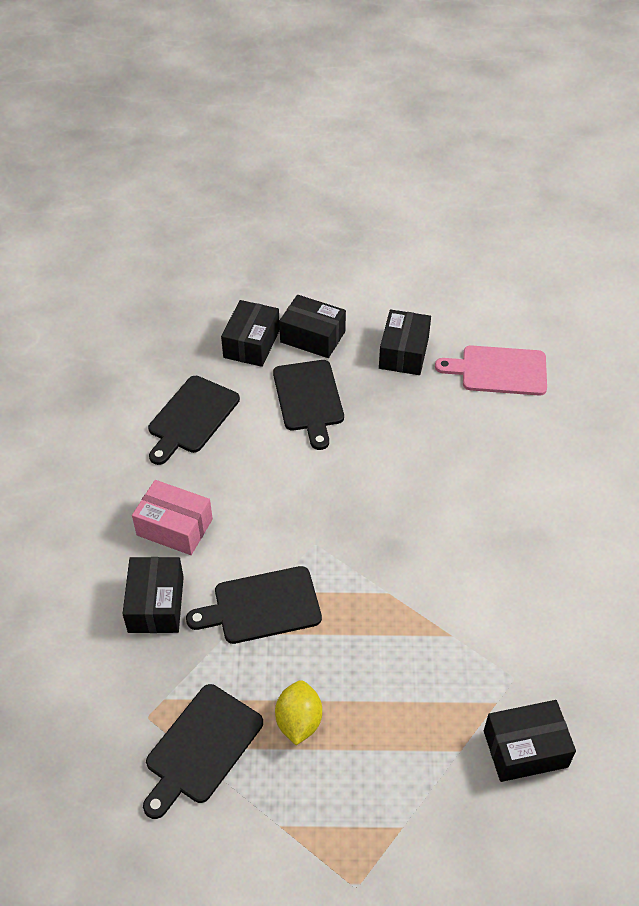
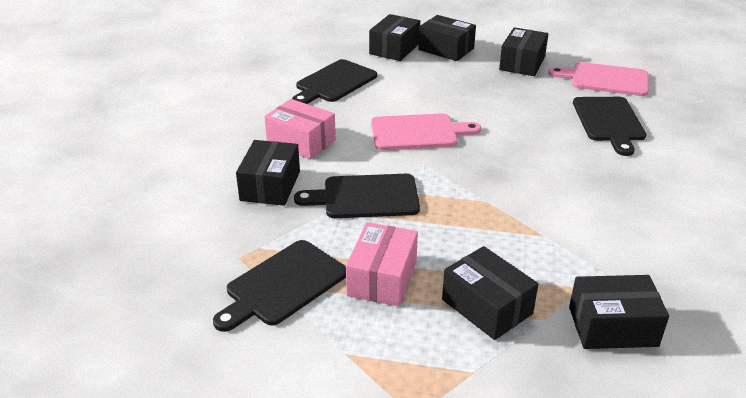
camera: 10 degrees right, 15 degrees down
black cutting board [273,360,344,450] -> black cutting board moved to [573,97,646,156]
yellow lemon [275,680,322,745] -> pink box [346,222,418,306]
none -> pink cutting board [371,113,481,150]
none -> black box [442,246,538,340]

